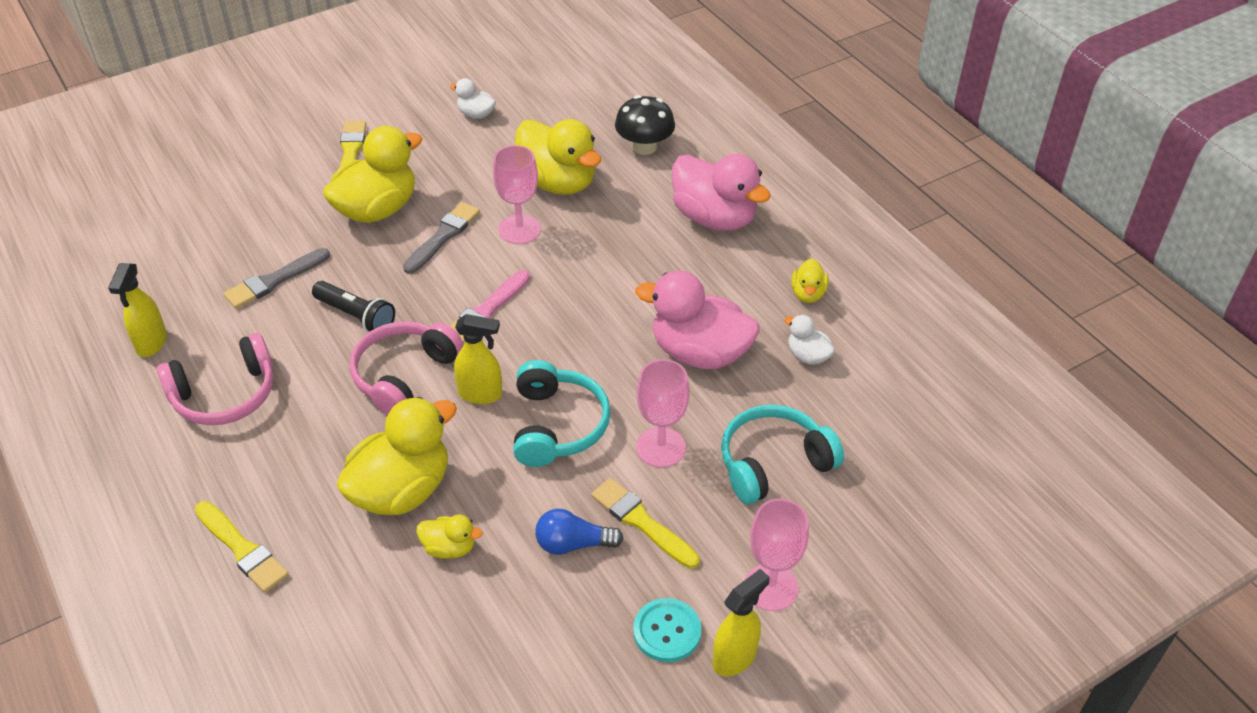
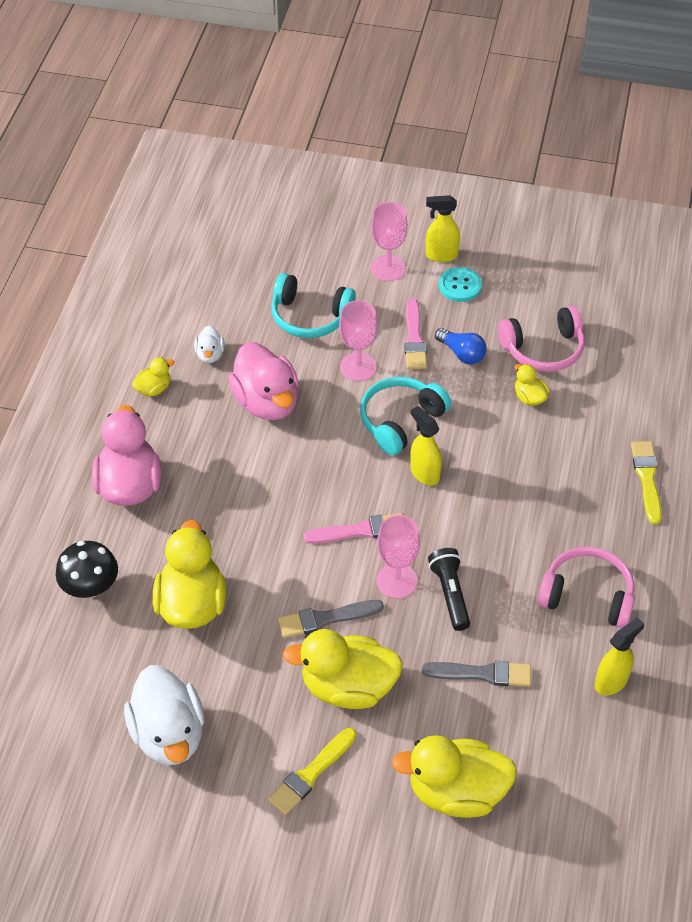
camera: 135 degrees left, 5 degrees up
yellow duck [336,397,457,515] -> yellow duck moved to [391,735,517,818]
pink headphones [350,321,464,415] -> pink headphones moved to [498,306,585,372]
white duck [450,78,496,119] -> white duck [124,665,204,765], size x2.10
pink goblet [493,145,541,244] -> pink goblet moved to [376,515,420,598]
yellow brush [591,478,700,569] -> pink brush [404,298,427,369]

